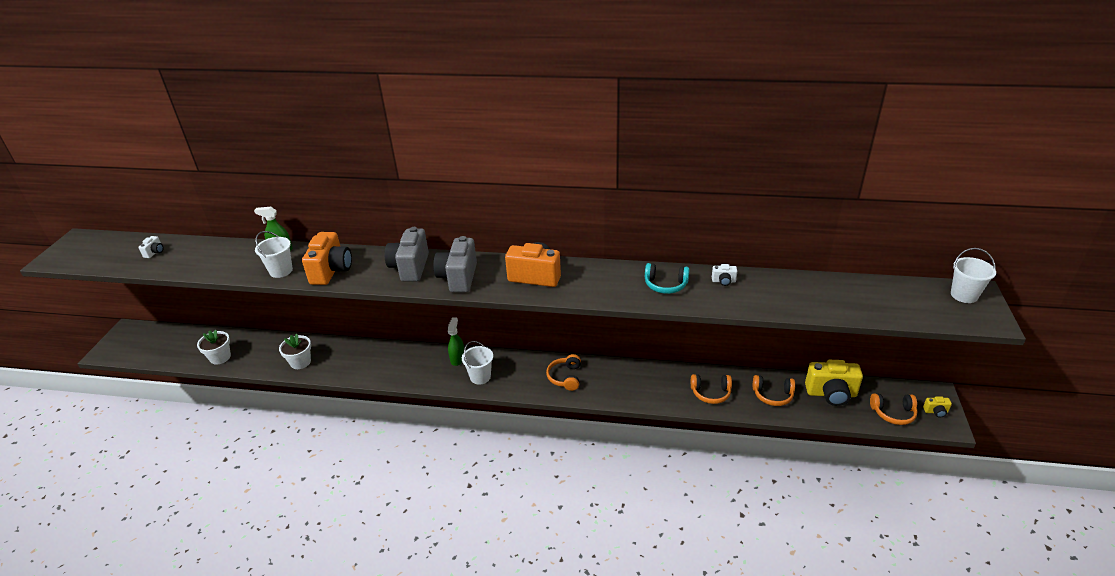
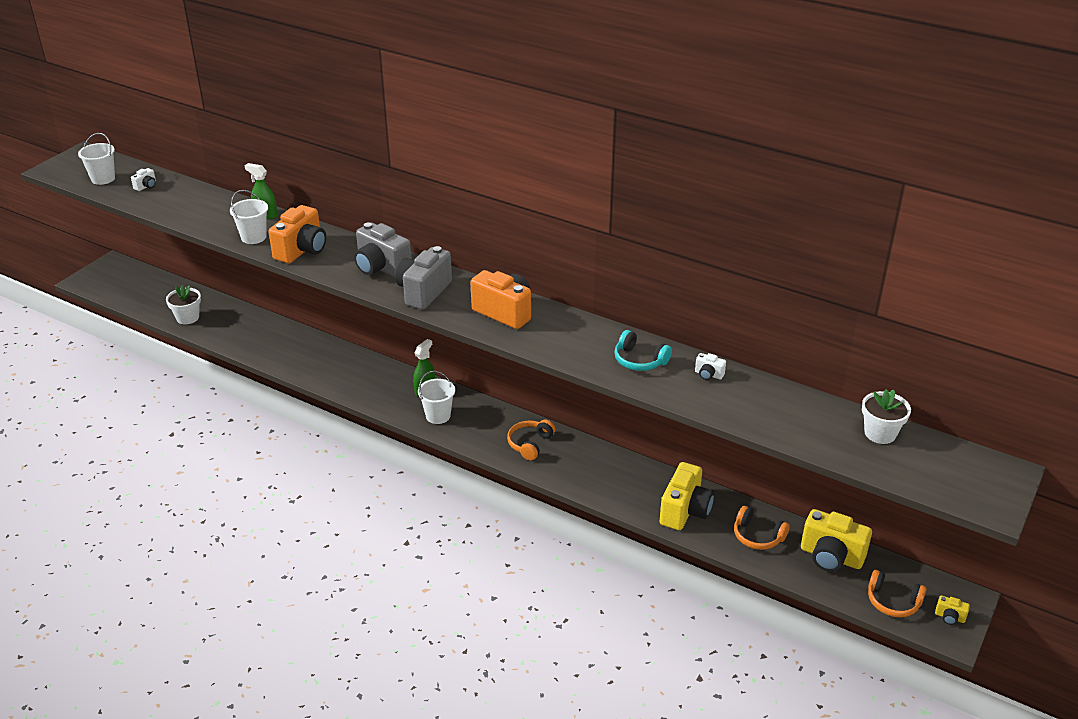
camera: 20 degrees right, 0 degrees up
white flower pot [279,334,311,369] -> white flower pot moved to [862,389,911,444]
grey camera [384,227,429,281] -> grey camera turned 75 degrees counterclockwise [354,222,412,277]
orange headphones [691,374,732,404] -> yellow camera [660,462,714,530]
white bucket [951,248,996,303] -> white bucket moved to [78,133,115,185]

